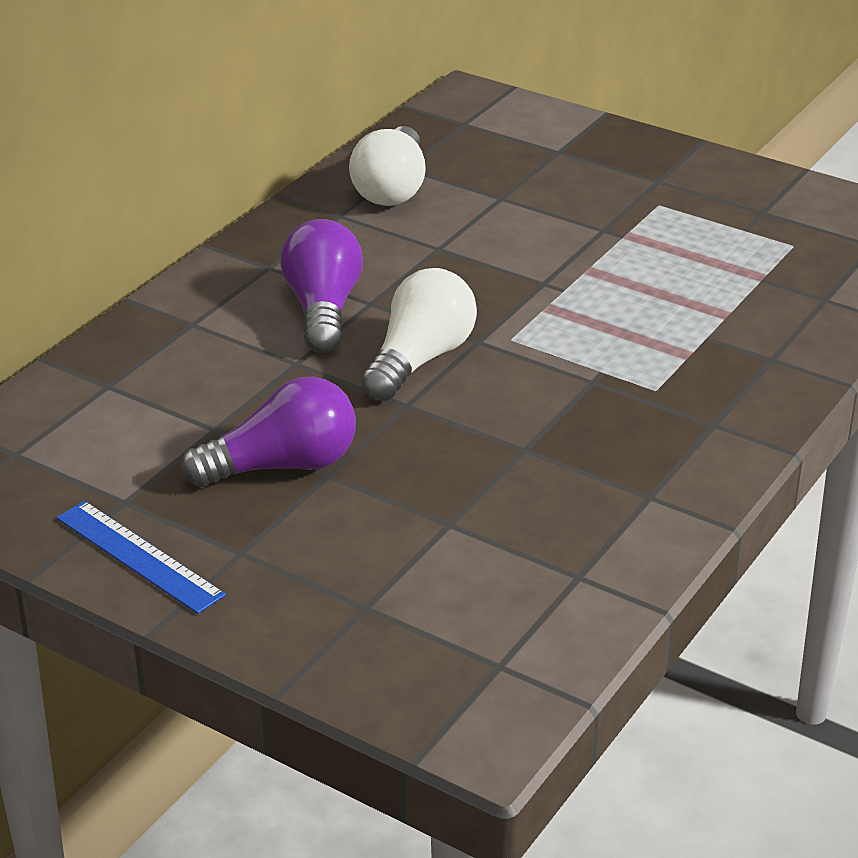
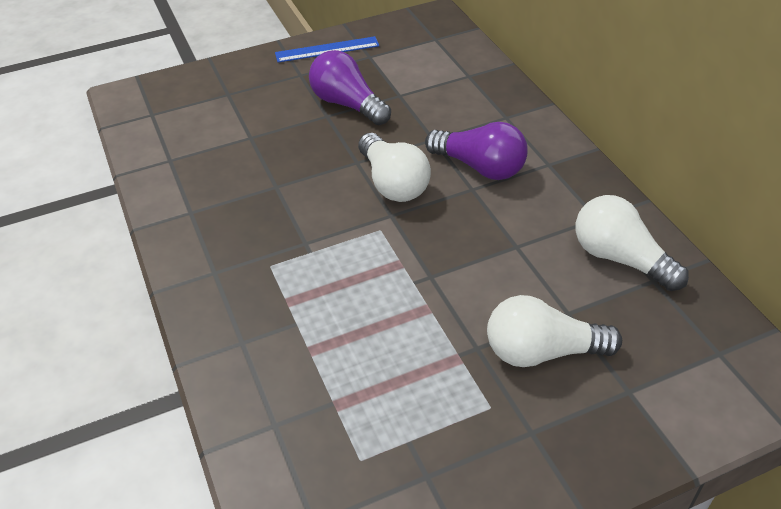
camera: 125 degrees right, 10 degrees up
purple light bulb [181,377,356,487] -> purple light bulb turned 120 degrees clockwise [309,50,391,125]
none -> white light bulb [487,295,622,367]

